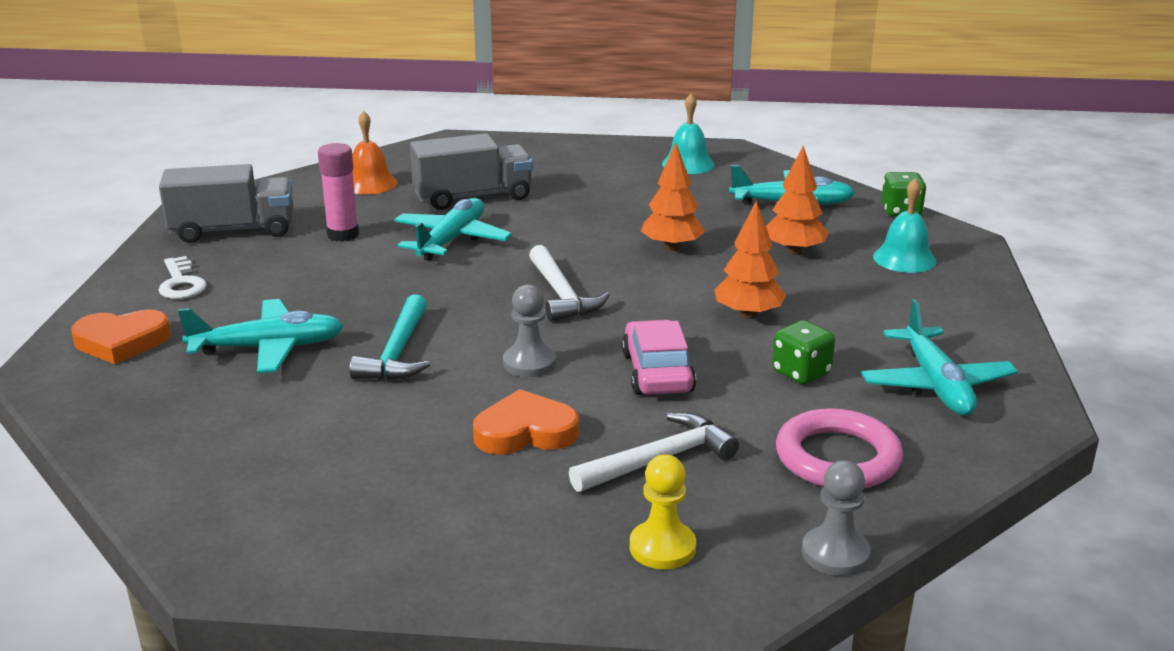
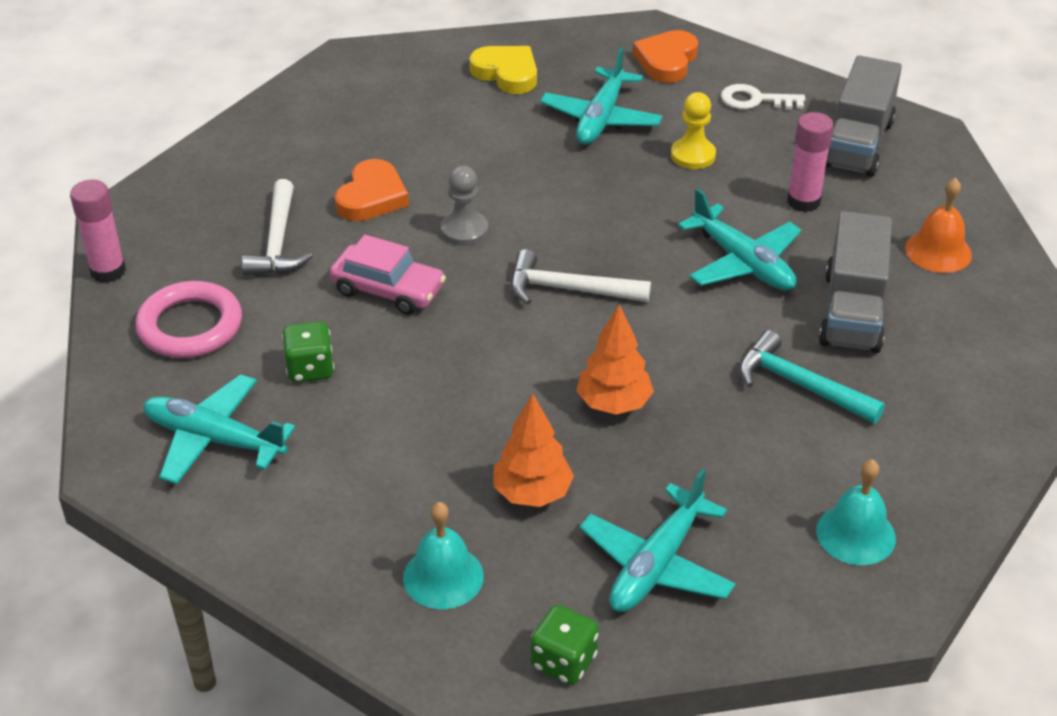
camera: 120 degrees right, 15 degrees up
turquoise hammer [349,294,430,380] -> turquoise hammer moved to [739,330,885,424]
yellow pawn [630,454,696,569] -> yellow pawn moved to [671,92,716,169]
orange tree [715,201,786,319] -> none
grey pawn [802,460,871,576] -> pink glue stick [70,180,126,283]
none -> yellow heart [469,46,537,94]

